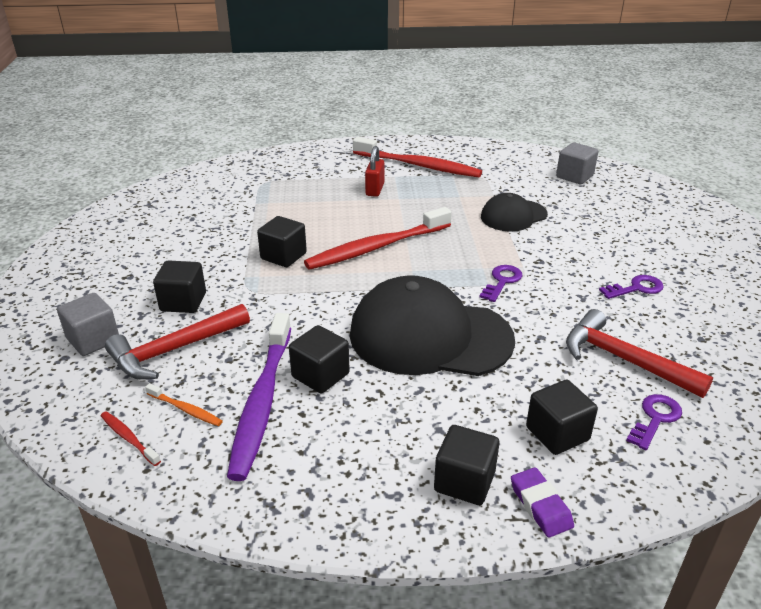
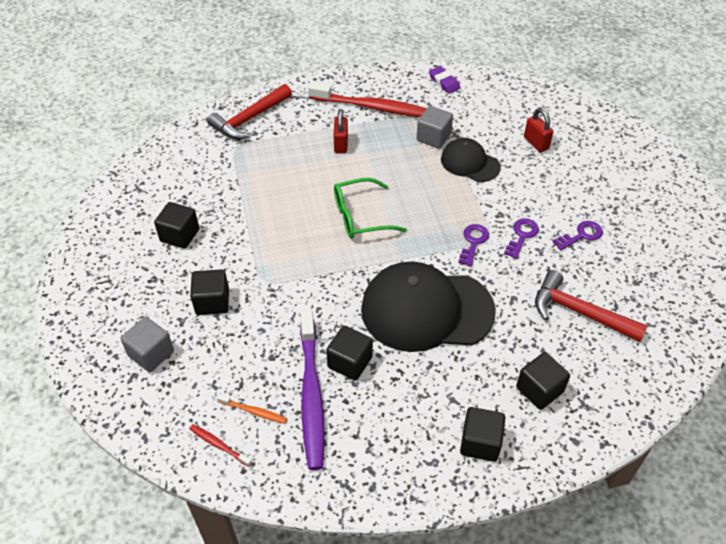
camera: 10 degrees left, 15 degrees up
red hammer [105,304,250,380] -> red hammer moved to [207,84,292,139]
black cube [257,216,307,267] -> black cube moved to [154,202,199,249]
red toothbrush [304,207,452,270] -> green glasses [334,178,407,239]
black cap [481,193,548,232] -> black cap turned 75 degrees clockwise [441,138,501,182]
purple eraser [511,467,574,538] -> purple eraser moved to [429,66,461,94]
grey cube [556,142,598,184] -> grey cube moved to [416,106,453,149]
purple key [626,394,682,450] -> purple key moved to [504,218,539,259]
none -> red padlock [524,108,554,152]

